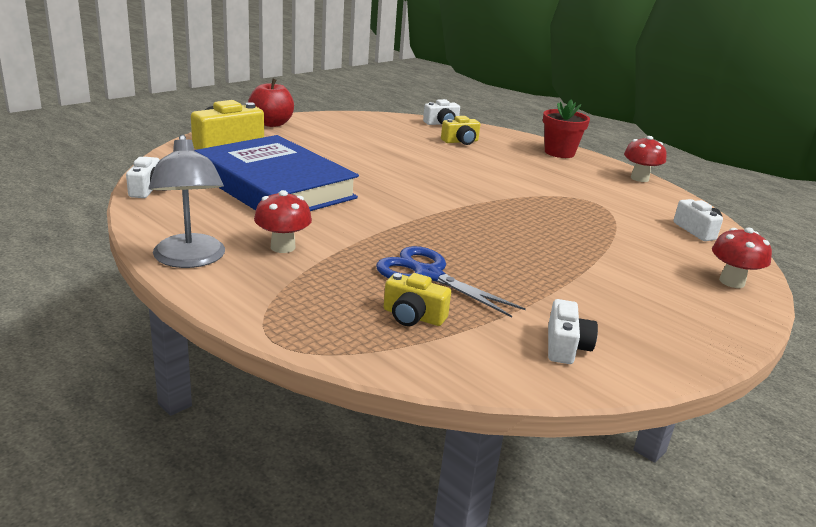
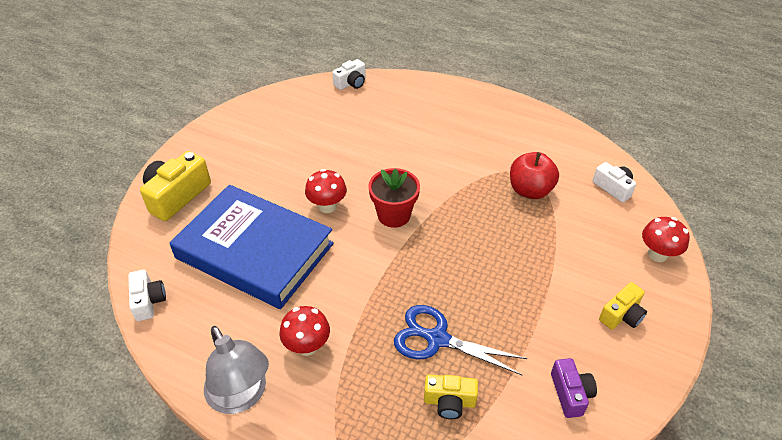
camera: 15 degrees left, 20 degrees up
red apple [248,79,294,127] -> red apple moved to [510,152,559,199]
yellow camera [441,116,481,145] -> yellow camera moved to [599,282,647,330]
red flower pot [543,99,590,158] -> red flower pot moved to [368,168,420,228]
white camera [548,299,598,364] -> purple camera [551,358,597,418]
red mushroom [624,136,667,182] -> red mushroom moved to [305,169,347,213]

